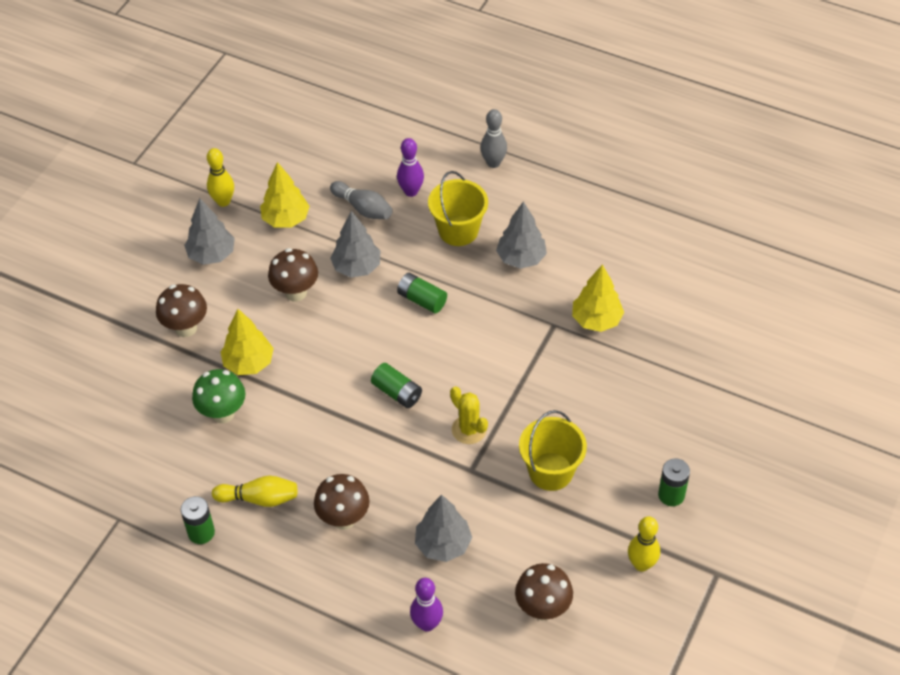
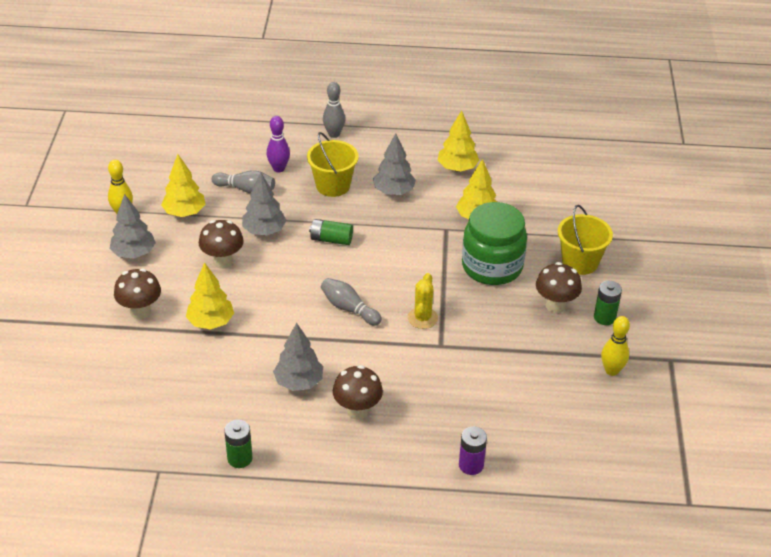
camera: 25 degrees left, 10 degrees down
green mushroom [192,369,246,423] -> none
yellow bowling pin [212,476,297,507] -> none
green battery [371,363,422,408] -> grey bowling pin [321,278,382,326]
purple bowling pin [410,578,443,632] -> purple battery [459,426,487,475]
grey tree [415,494,472,562] -> grey tree moved to [273,323,323,391]
yellow cactus [450,386,488,444] -> yellow cactus turned 75 degrees clockwise [408,273,438,329]
brown mushroom [515,563,573,620] -> brown mushroom moved to [536,262,582,313]
yellow bucket [519,410,587,491] -> yellow bucket moved to [558,205,613,275]
none -> yellow tree [438,110,479,172]
none -> green jar [462,202,527,285]

